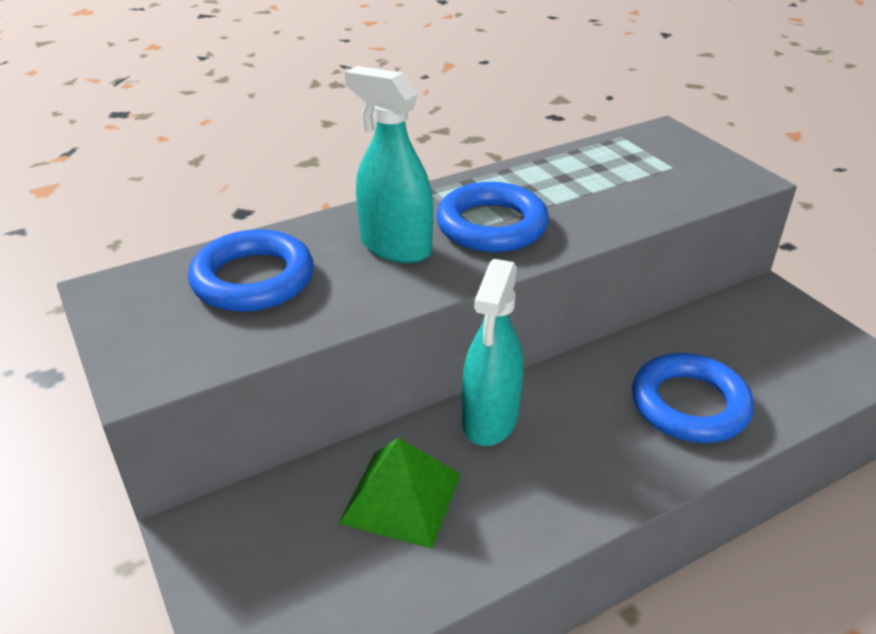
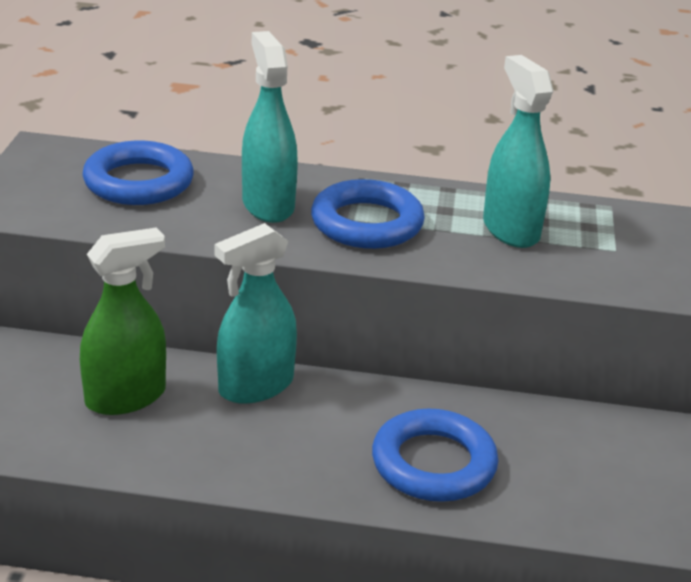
camera: 35 degrees right, 5 degrees down
green pyramid [338,438,461,549] -> green spray bottle [80,227,166,415]
none -> turquoise spray bottle [483,55,553,248]

